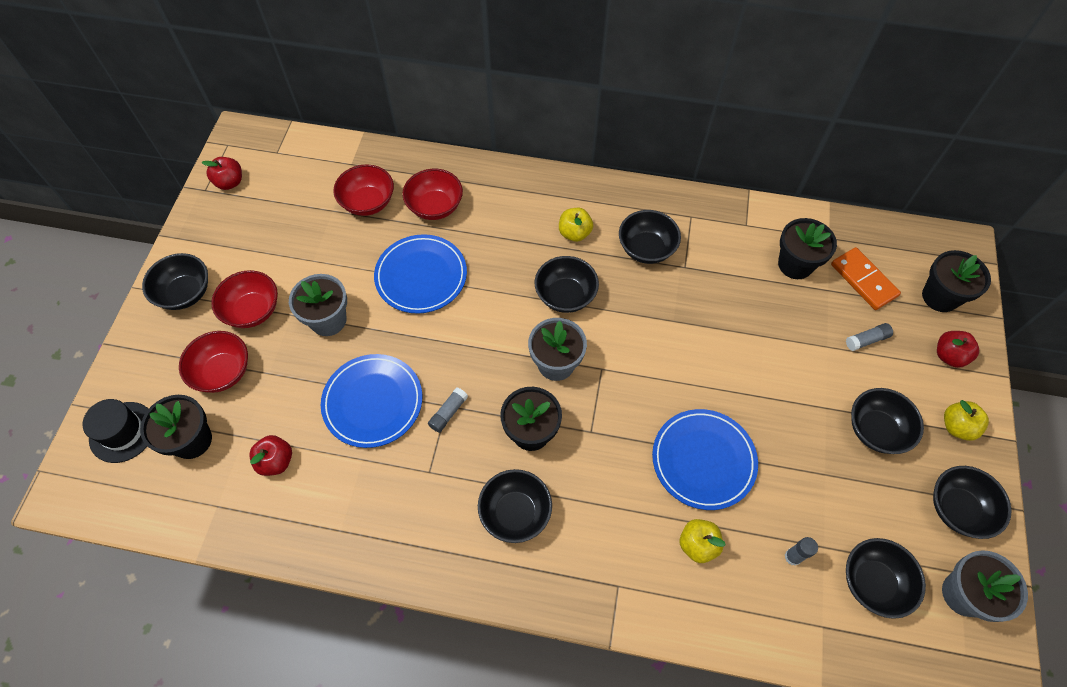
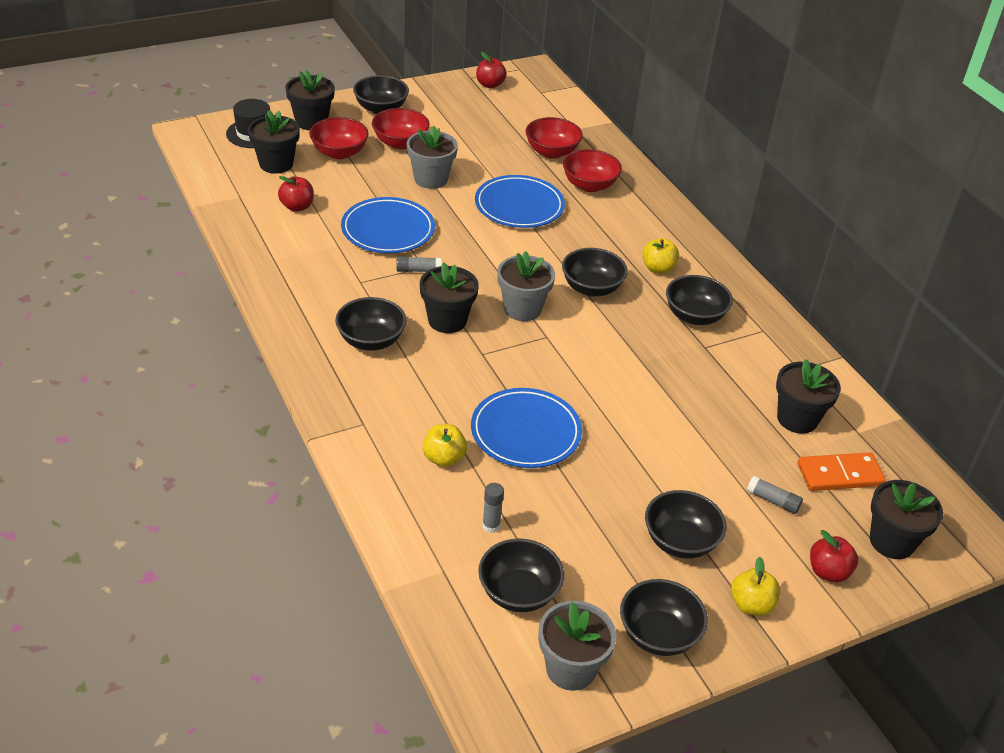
camera: 50 degrees right, 20 degrees down
orange domino [831,247,901,310] -> orange domino turned 60 degrees clockwise [798,452,886,491]
none -> black flower pot [285,70,335,130]

